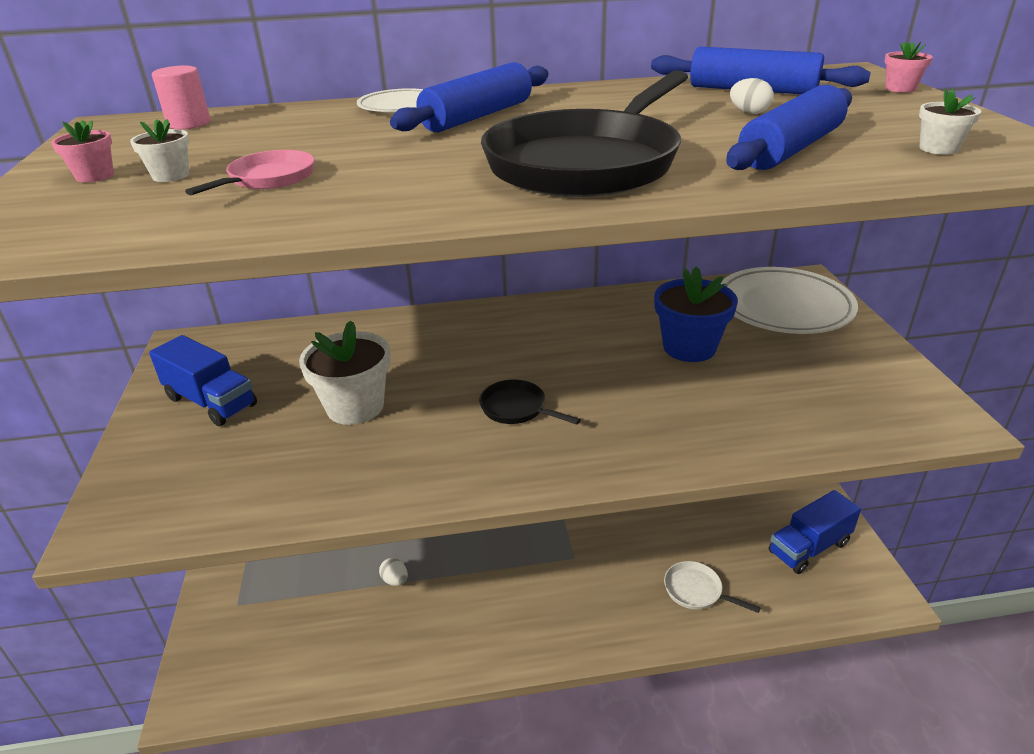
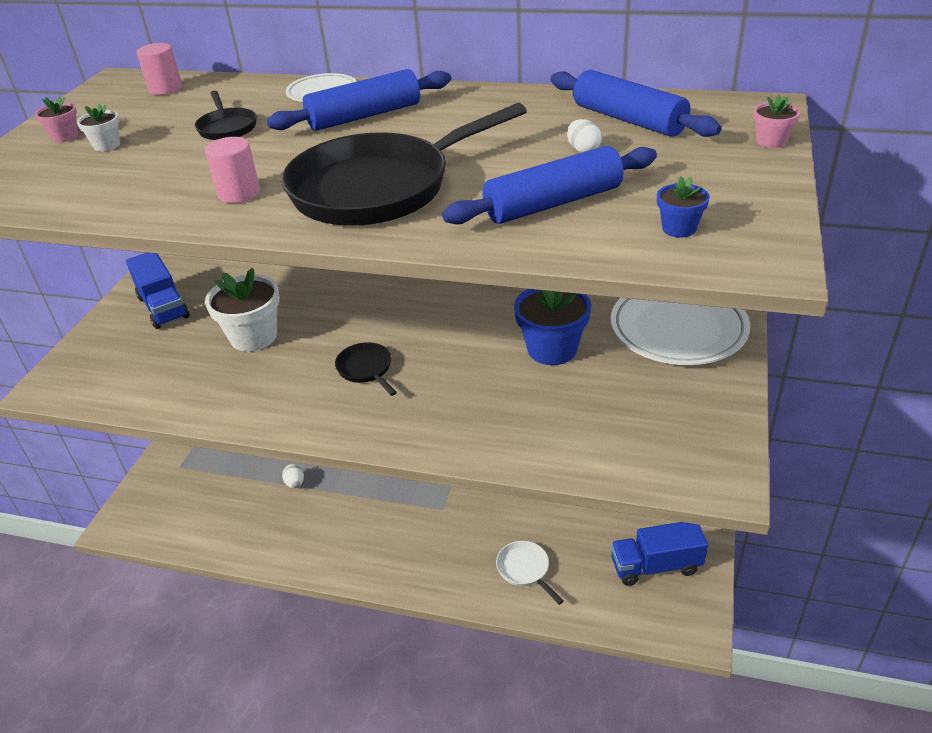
camera: 25 degrees right, 5 degrees up
pink pan [185,150,315,195] -> none
white flower pot [919,89,981,155] -> blue flower pot [657,176,710,237]
none -> black pan [195,91,257,140]
none -> pink cylinder [205,137,260,203]

